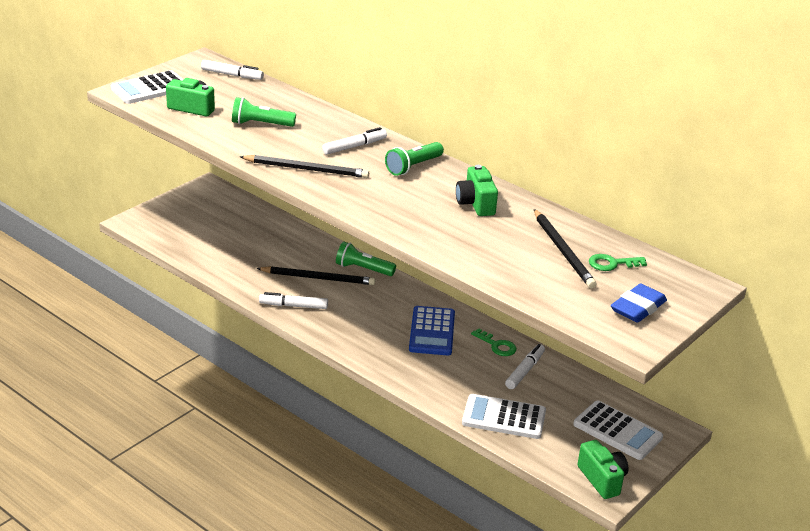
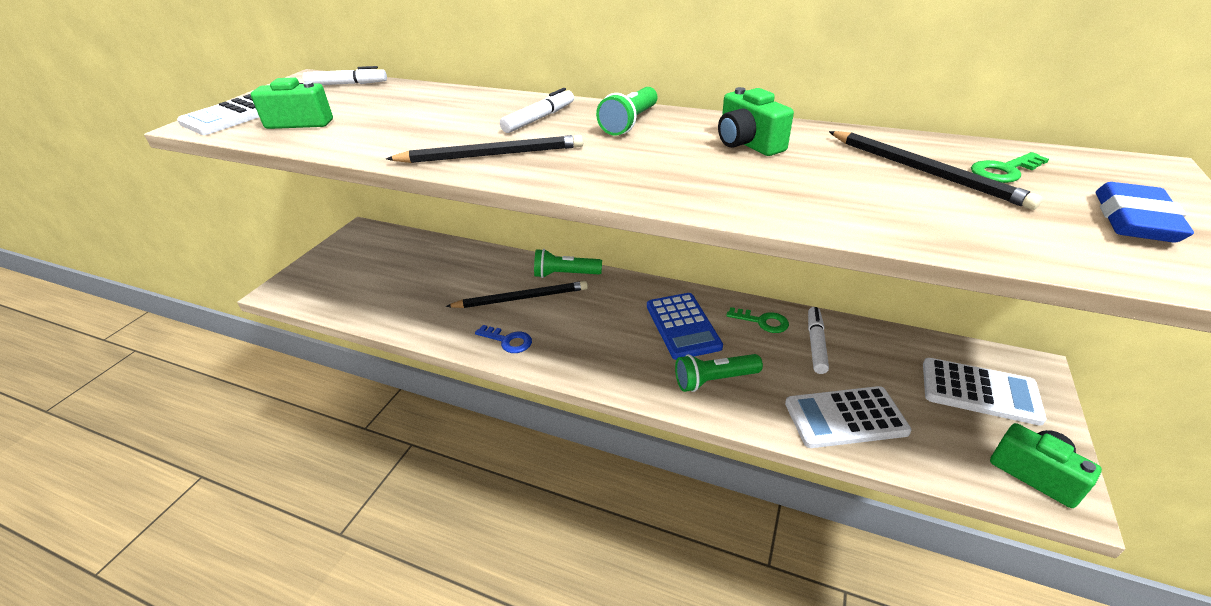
camera: 15 degrees left, 5 degrees up
green flashlight [232,97,296,127] -> green flashlight moved to [675,354,763,392]
white marker [259,292,328,309] -> blue key [475,325,532,353]

